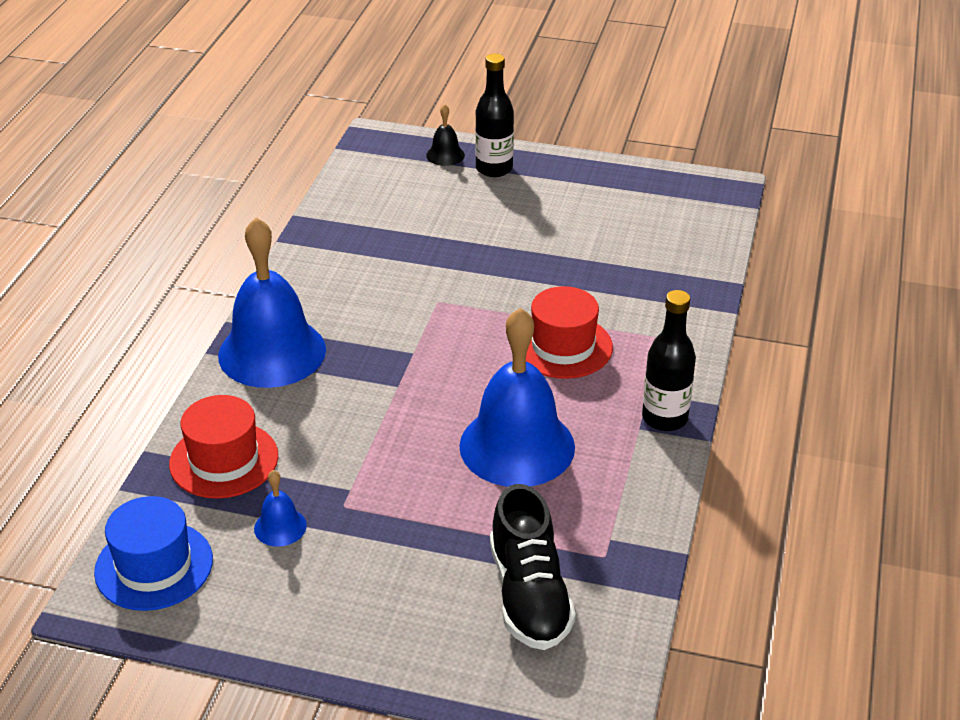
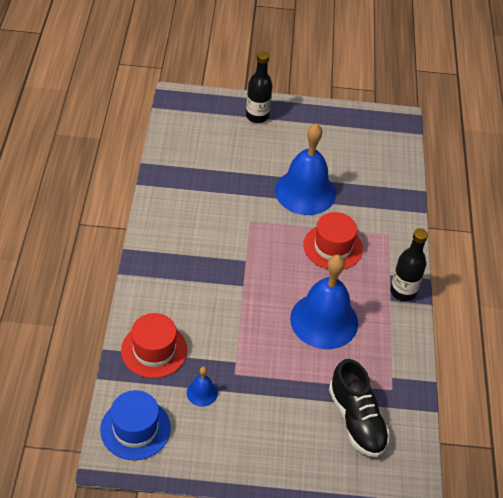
camera: 15 degrees left, 10 degrees up
blue bell [218,217,326,388] -> blue bell moved to [275,123,336,215]
black bell [426,104,465,166] -> none

